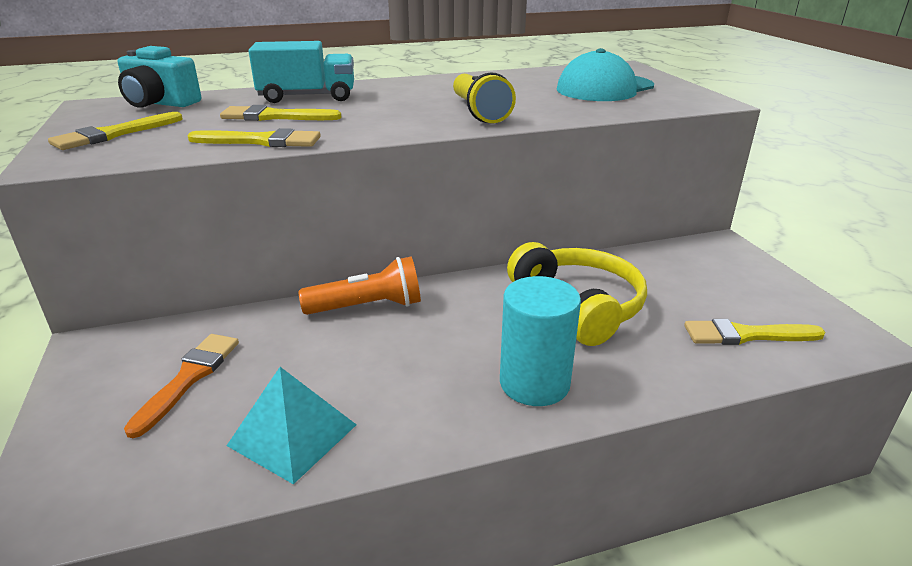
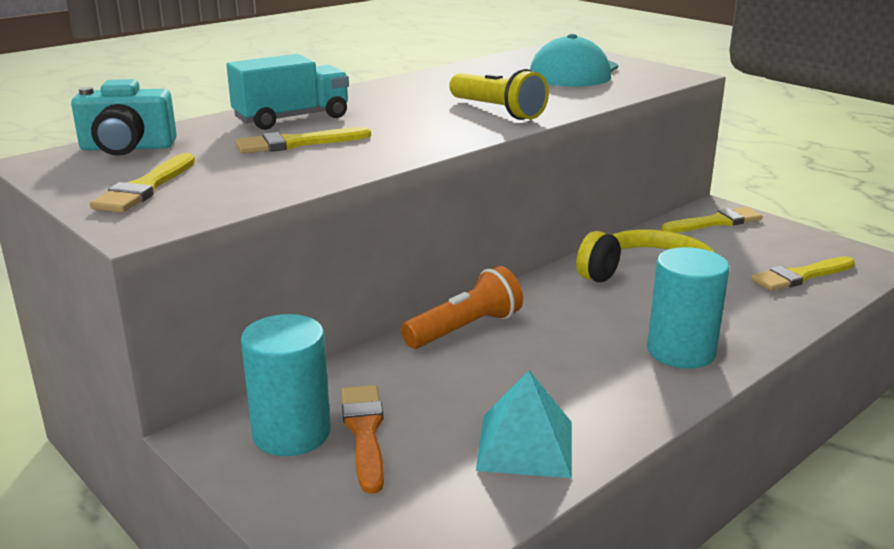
camera: 25 degrees left, 5 degrees down
yellow brush [187,128,321,147] -> yellow brush moved to [662,207,762,233]
none -> turquoise cylinder [241,314,331,456]

